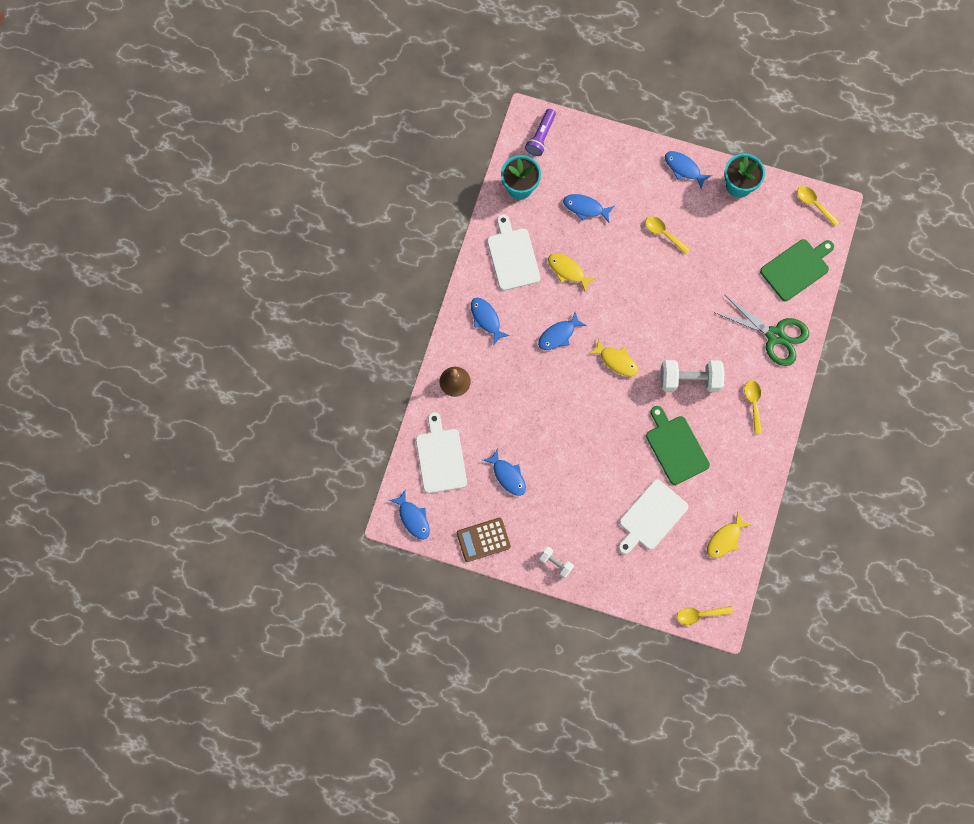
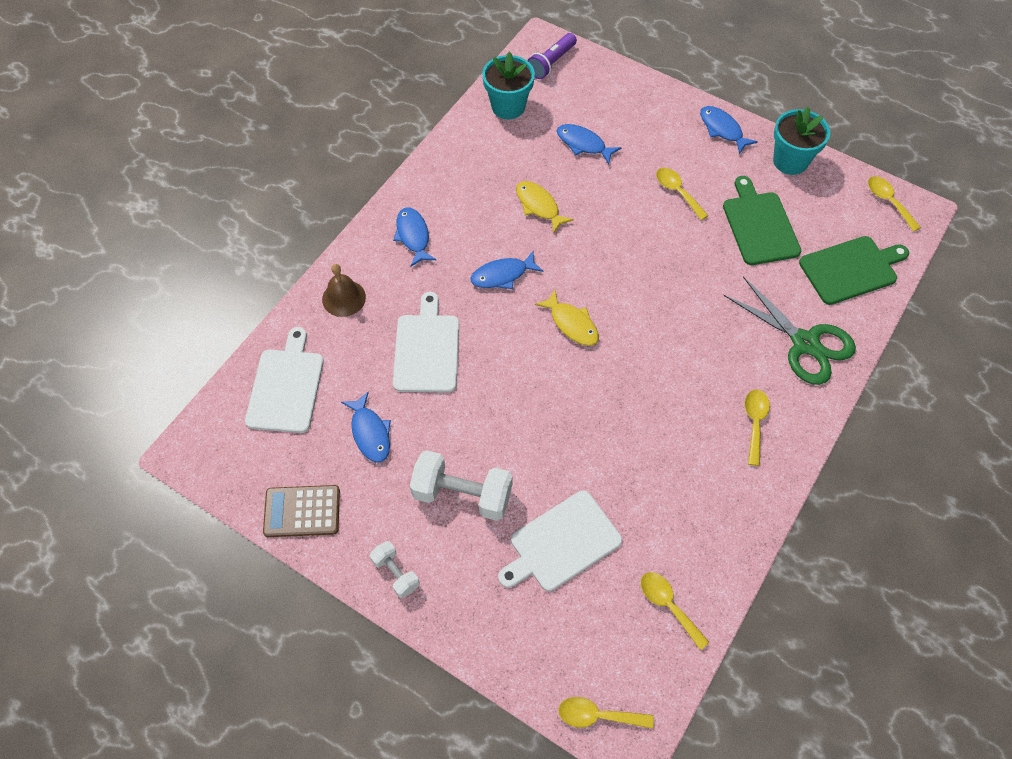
camera: 15 degrees right, 15 degrees down
blue fish [389,490,430,540] -> none
white cutting board [487,214,540,291] -> white cutting board moved to [393,292,459,392]
green cutting board [646,406,710,485] -> green cutting board moved to [723,176,801,265]
white dumbbell [660,360,725,392] -> white dumbbell moved to [410,450,513,521]
yellow fish [707,511,751,558] -> yellow spoon [641,572,710,650]

